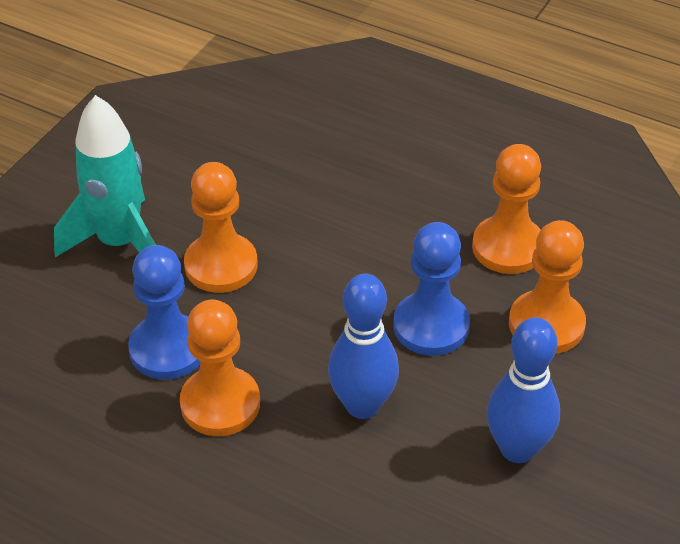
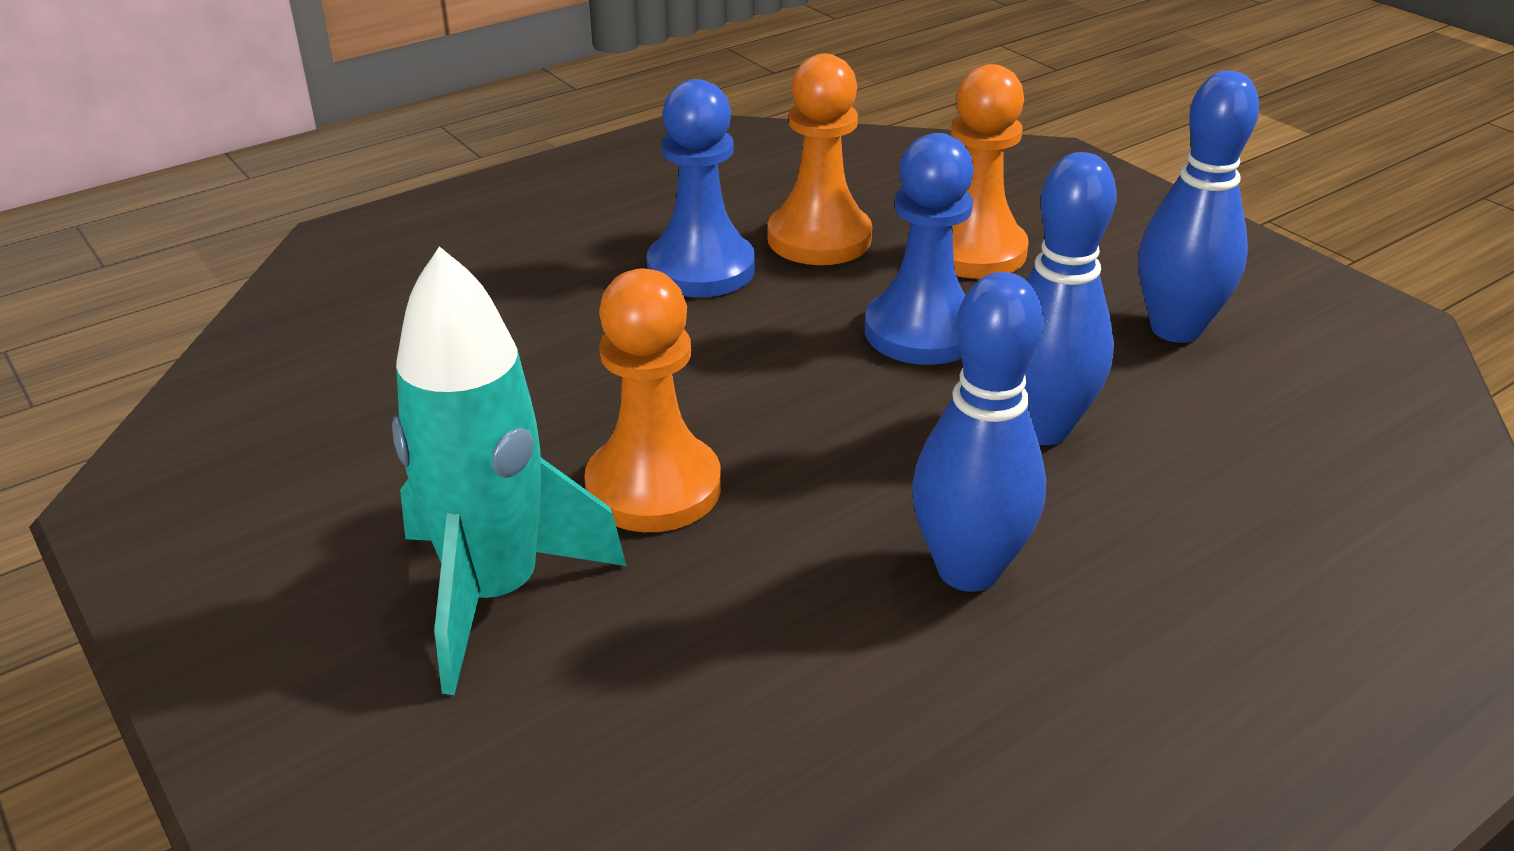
camera: 65 degrees left, 10 degrees down
blue pawn [128,245,200,380] -> blue pawn moved to [646,79,755,297]
orange pawn [180,300,260,436] -> blue bowling pin [912,272,1046,592]

